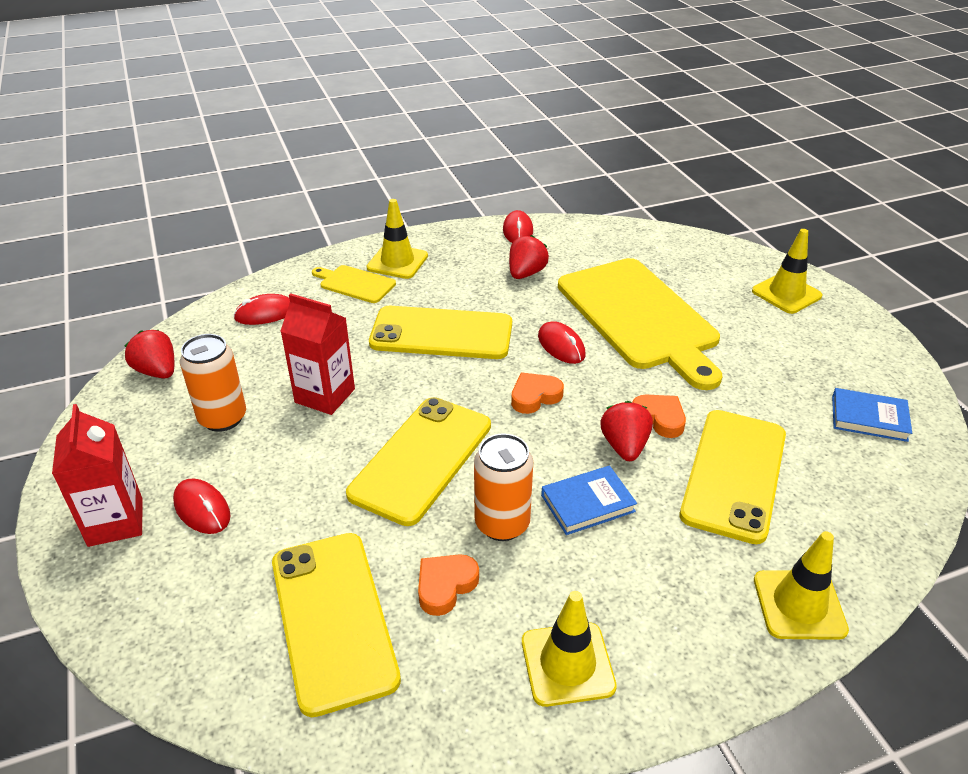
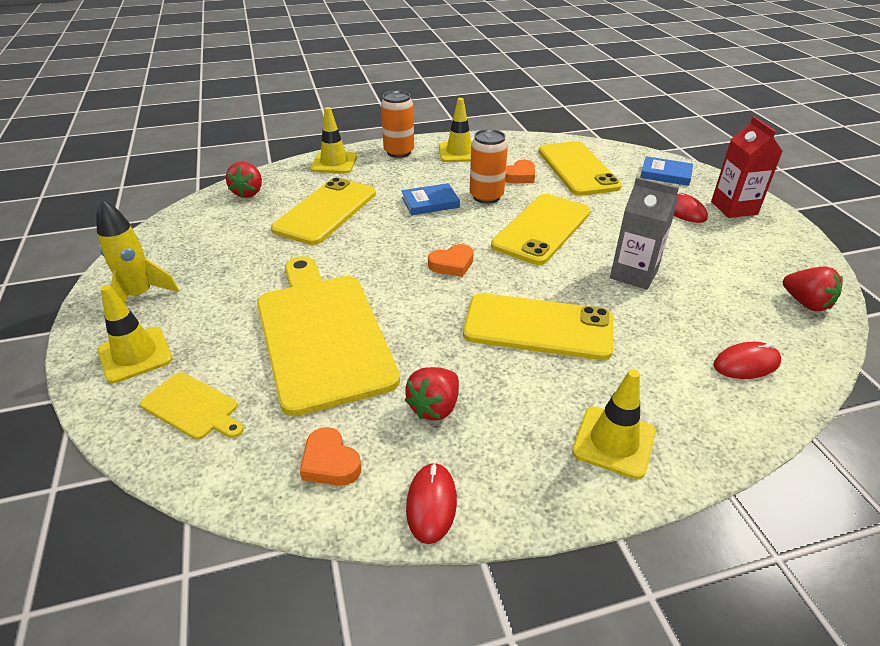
camera: 175 degrees left, 0 degrees up
orange can [180,334,246,432] -> orange can moved to [381,91,414,158]
red carton [280,293,355,415] -> grey carton [610,177,679,290]
yellow cutting board [312,265,396,303] -> yellow cutting board moved to [140,372,244,440]
red mouse [538,321,586,364] -> none
red strawberry [600,401,653,461] -> red strawberry moved to [226,162,262,198]
orange heart [632,395,686,438] -> orange heart moved to [300,427,361,486]
blue book [832,388,912,442] -> blue book moved to [640,156,693,186]
none -> yellow rocket [96,199,179,303]

